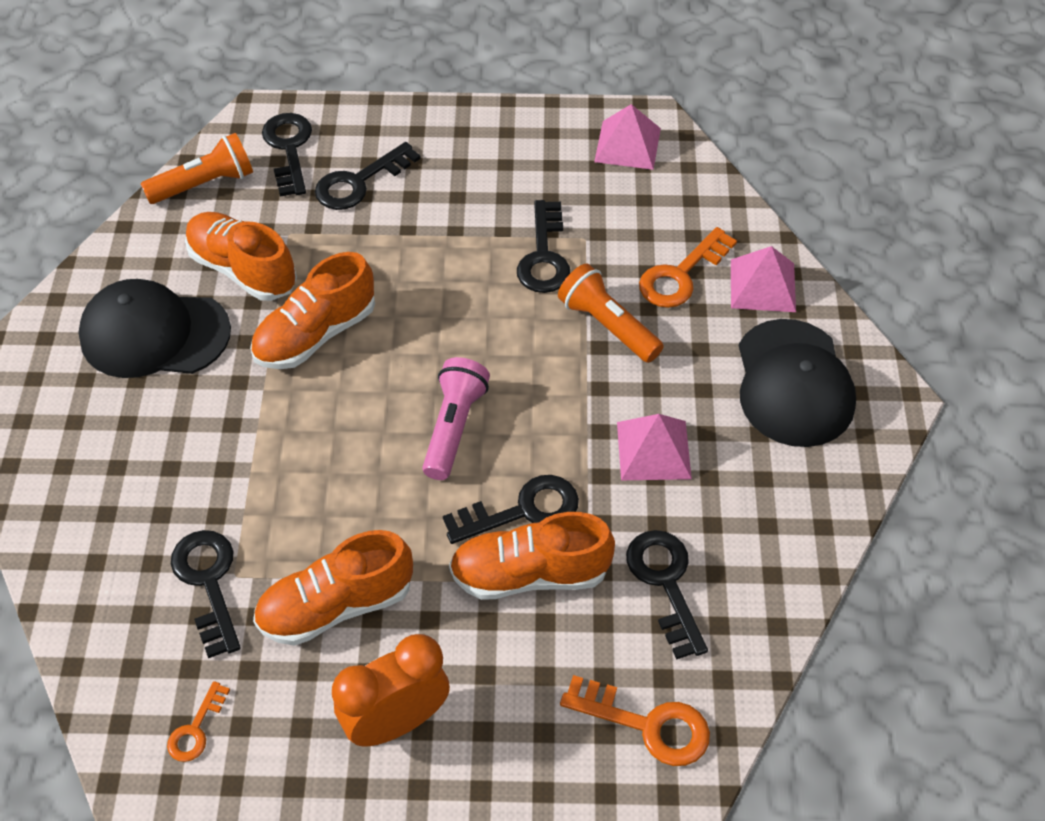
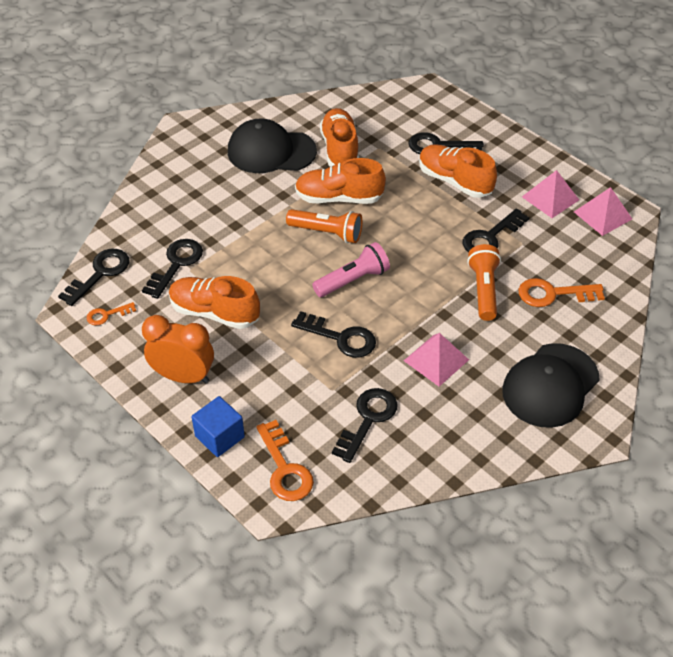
camera: 45 degrees right, 5 degrees down
black cap [78,279,231,378] -> black cap turned 45 degrees counterclockwise [228,119,317,173]
orange flashlight [141,133,253,204] -> orange flashlight moved to [286,209,362,243]
black key [262,113,312,196] -> black key moved to [58,249,129,306]
orange shoe [449,512,615,600] -> orange shoe moved to [419,144,497,198]
pink pyramid [731,246,796,312] -> pink pyramid moved to [522,170,579,218]
none -> blue cube [191,396,245,457]

